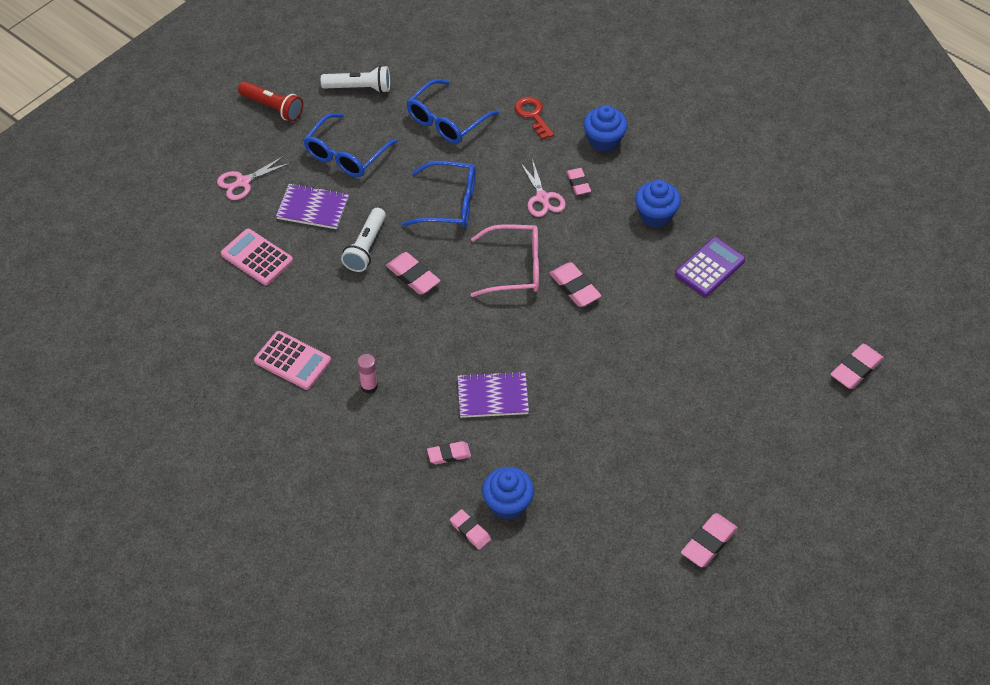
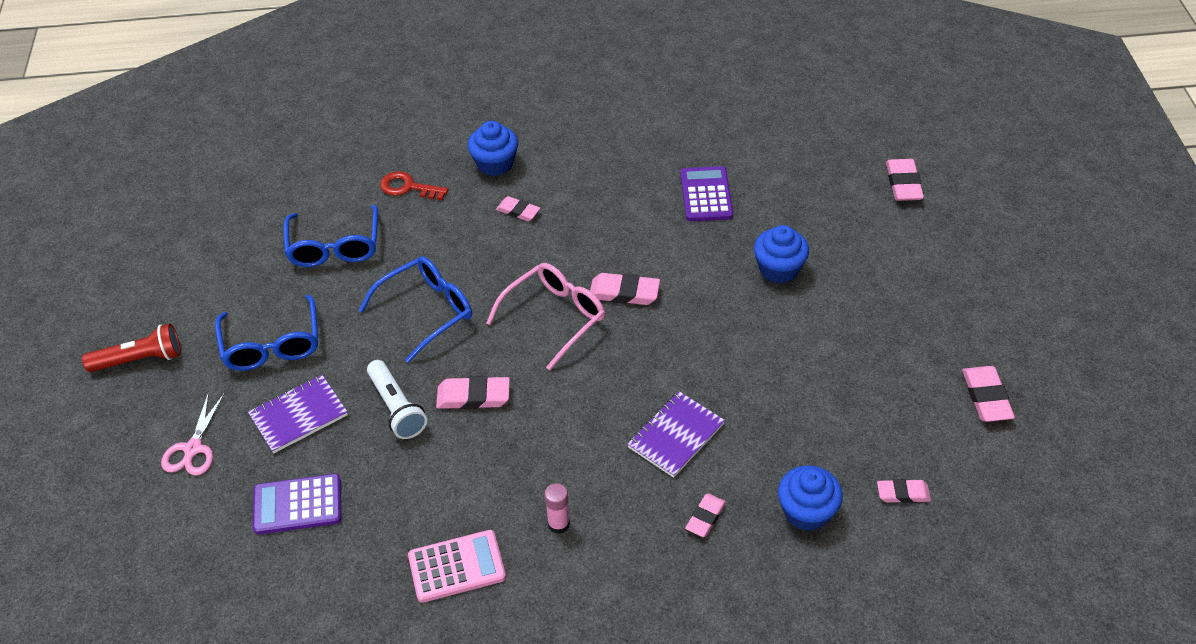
camera: 45 degrees left, 5 degrees down
pink calculator [221,229,293,285] -> purple calculator [253,474,342,535]
white flashlight [321,65,390,93] -> none
pink eraser [450,509,491,550] -> pink eraser moved to [877,479,931,503]
pink scissors [520,159,566,217] -> none
blue cupcake [635,180,681,227] -> blue cupcake moved to [754,225,809,283]

